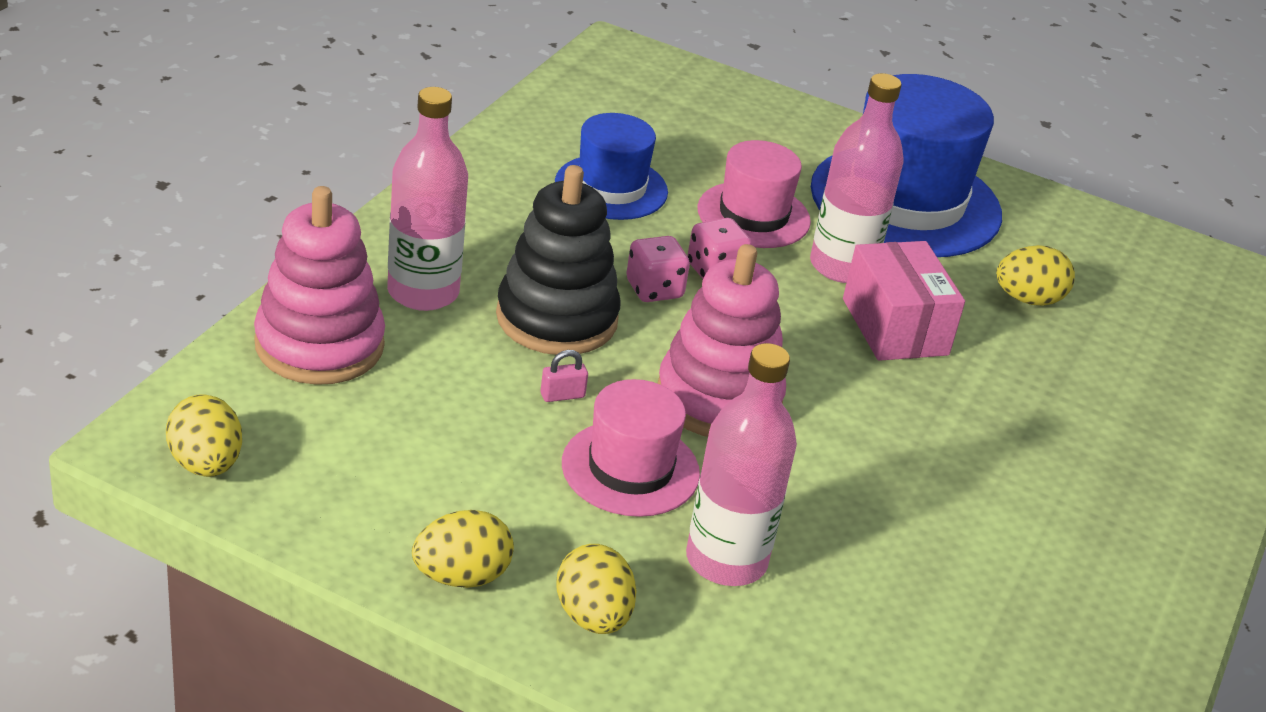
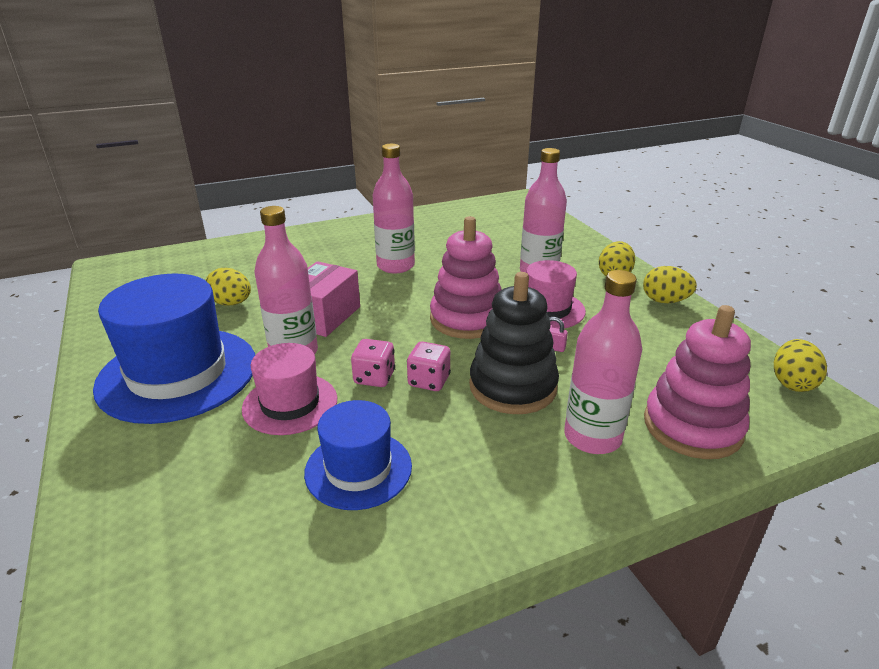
camera: 135 degrees left, 5 degrees down
none -> pink bottle [373,144,415,273]

